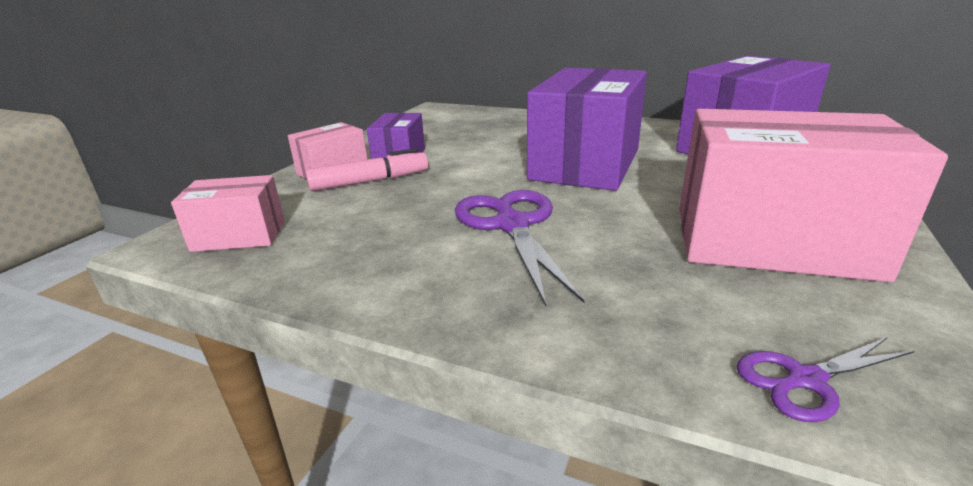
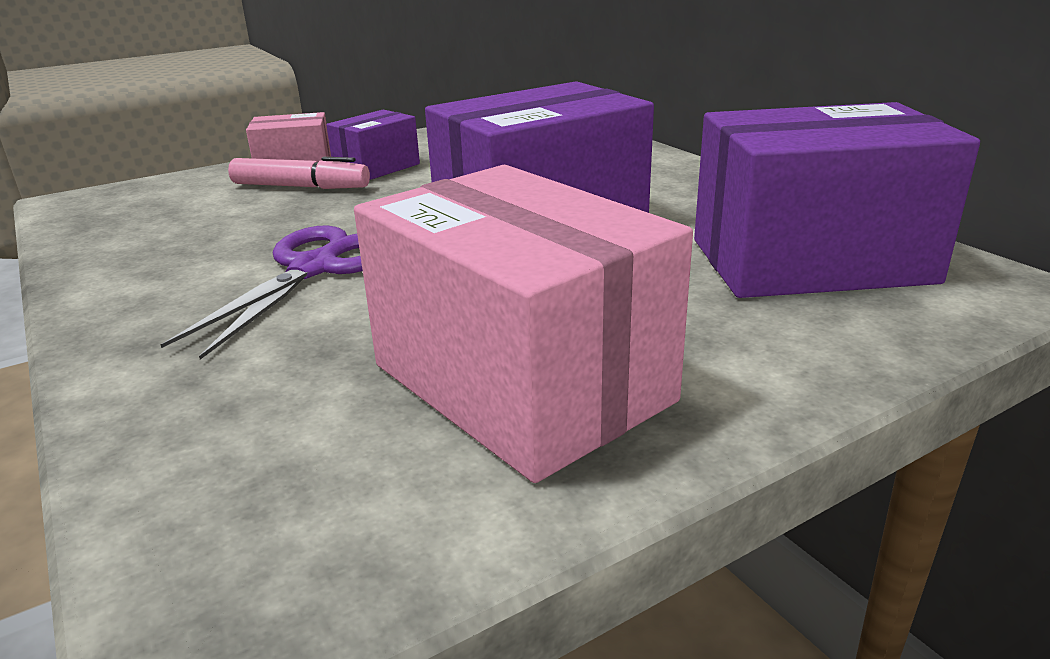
camera: 35 degrees right, 0 degrees up
pink box [171,175,285,252] -> none
purple scissors [737,337,915,422] -> none

